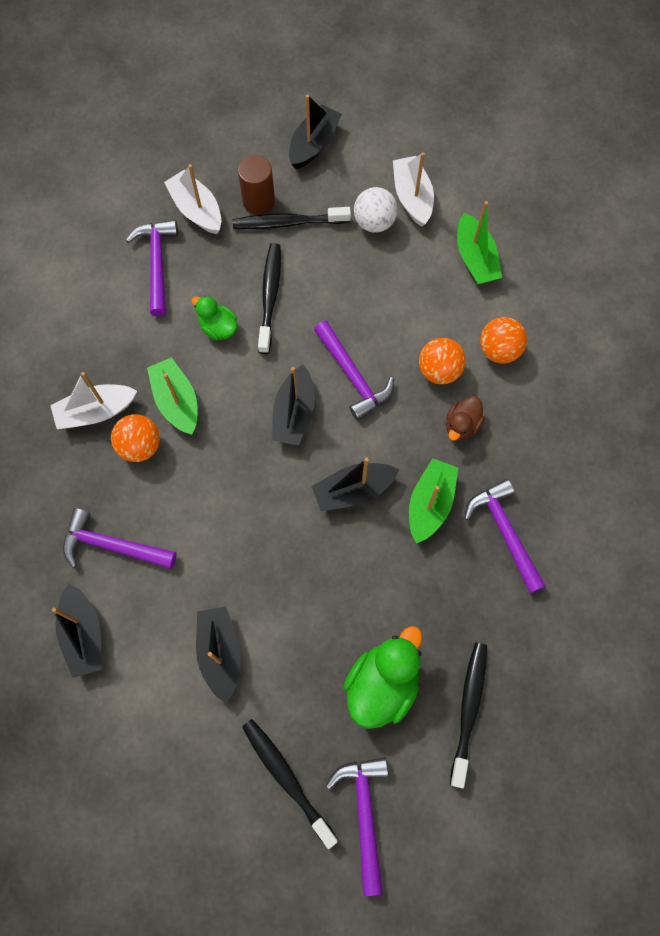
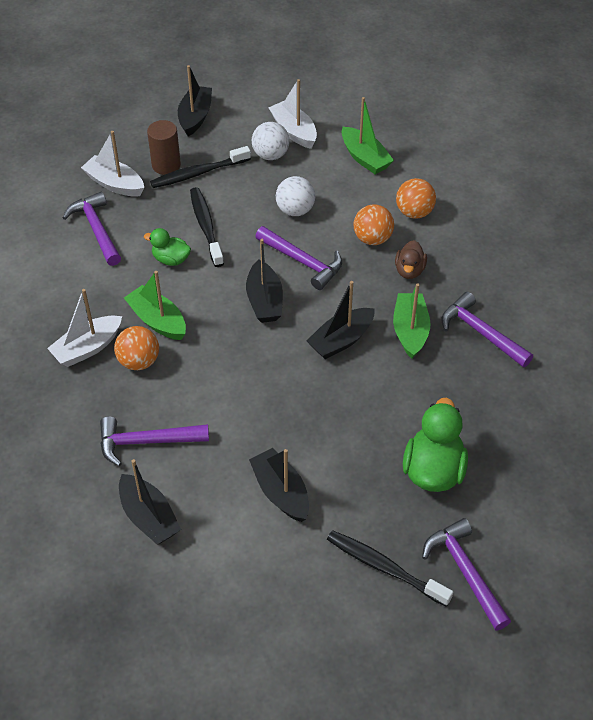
camera: 20 degrees left, 20 degrees down
black toothbrush [450,643,487,788] -> none
none -> white ball [276,176,315,216]

